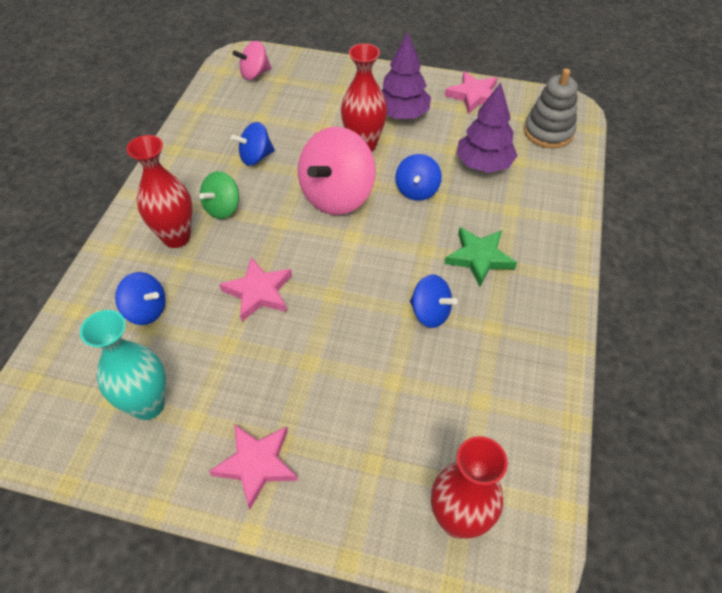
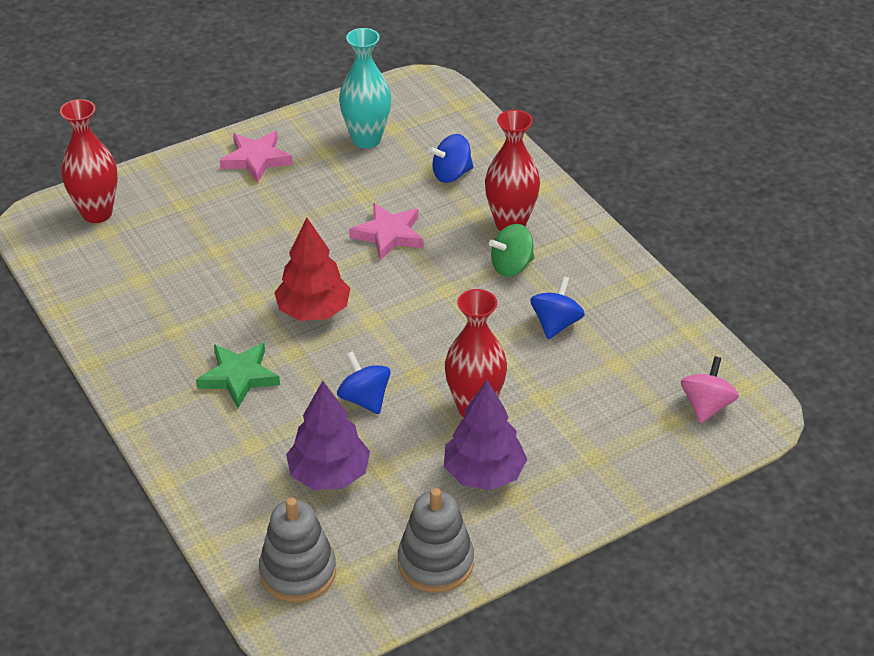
camera: 135 degrees right, 10 degrees down
green spinning top [199,171,239,219] -> green spinning top turned 105 degrees counterclockwise [489,224,534,277]
pink spinning top [298,127,376,215] -> none
blue spinning top [410,274,458,328] -> none
pink star [445,71,497,114] -> grey stacking toy [398,488,474,593]
none -> red tree [274,218,350,321]

